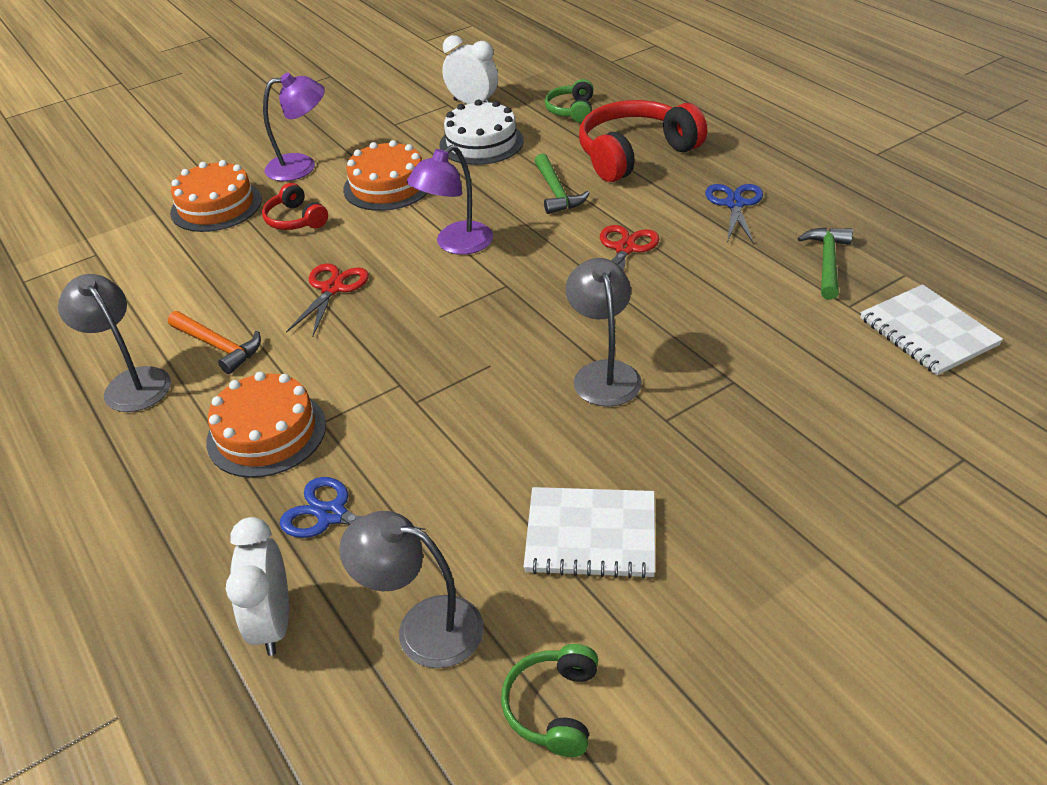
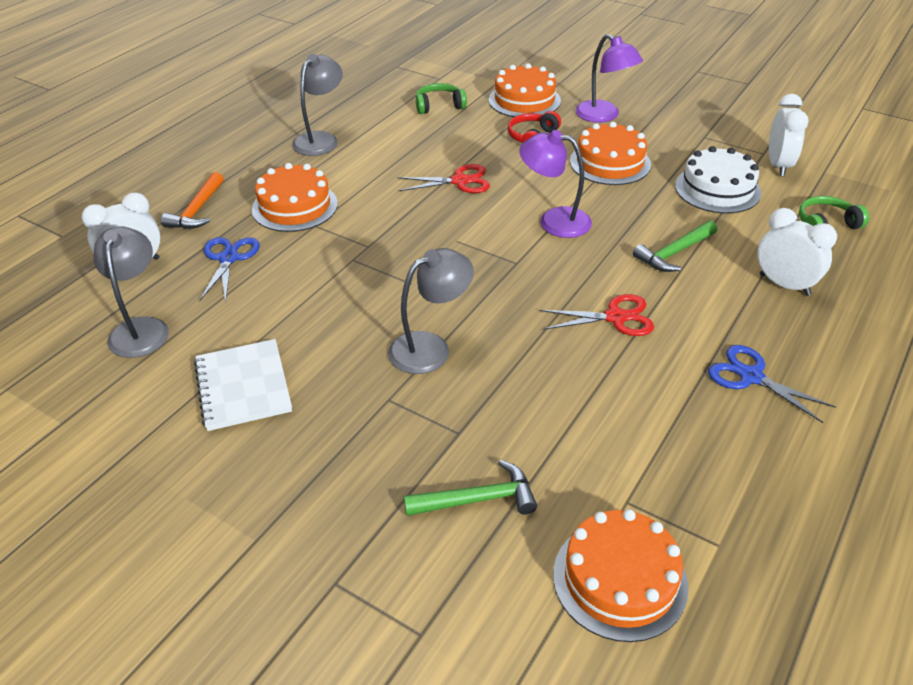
camera: 65 degrees right, 0 degrees up
orange hammer [168,311,261,374] -> orange hammer moved to [161,172,224,229]
green headphones [501,644,598,757] -> green headphones moved to [416,83,467,114]
red headphones [579,100,707,182] -> white clock [757,208,837,296]
blue scissors [705,184,763,244] -> blue scissors turned 120 degrees counterclockwise [708,345,836,423]
green hammer [797,227,853,300] -> green hammer moved to [404,460,537,516]
white notebook [860,284,1003,375] -> orange cake [553,509,689,642]

